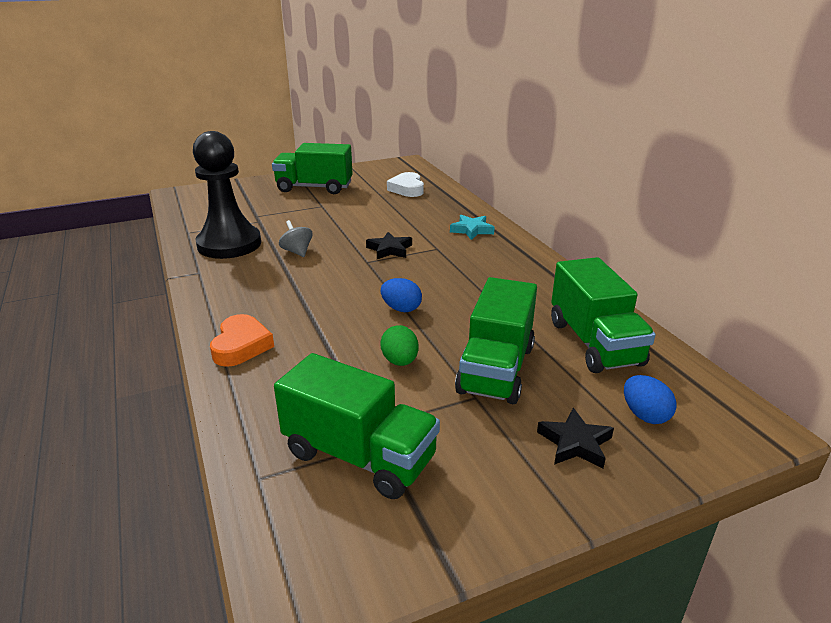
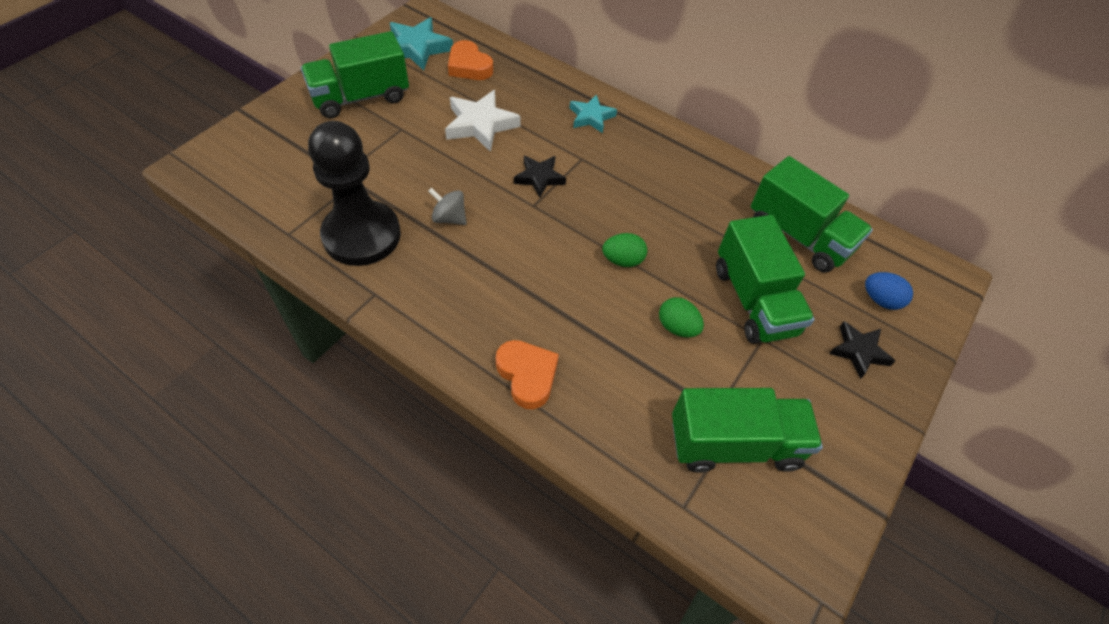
camera: 35 degrees left, 25 degrees up
blue egg [381,278,422,312] -> green egg [602,233,647,267]
white heart [387,172,424,197] -> orange heart [448,40,493,80]
none -> turquoise star [390,17,453,71]
none -> white star [445,90,521,152]

